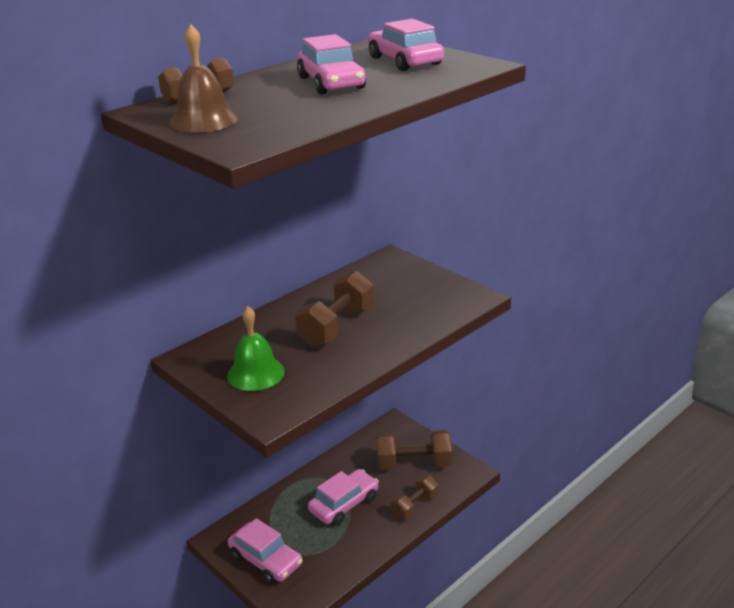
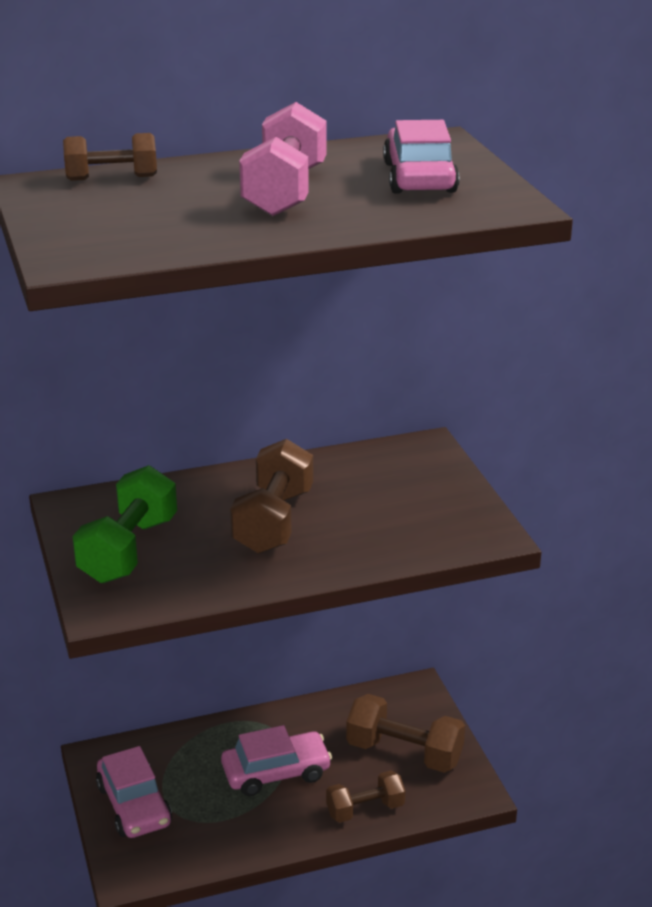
camera: 25 degrees right, 0 degrees up
brown bell [169,24,238,133] -> none
green bell [227,306,285,391] -> green dumbbell [72,465,177,583]
brown dumbbell [295,271,374,347] -> brown dumbbell turned 45 degrees counterclockwise [230,439,313,554]
pink car [297,34,366,95] -> pink dumbbell [239,102,326,216]

